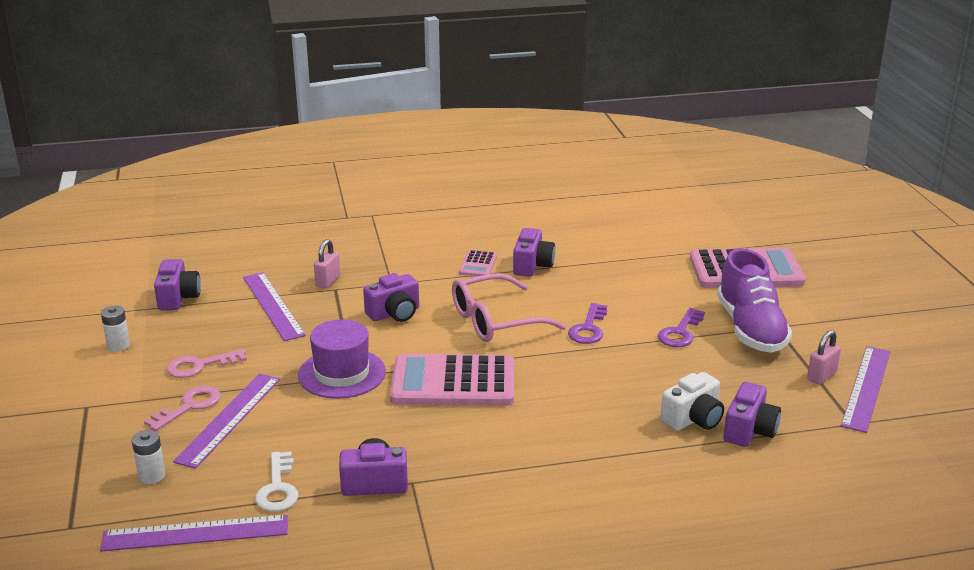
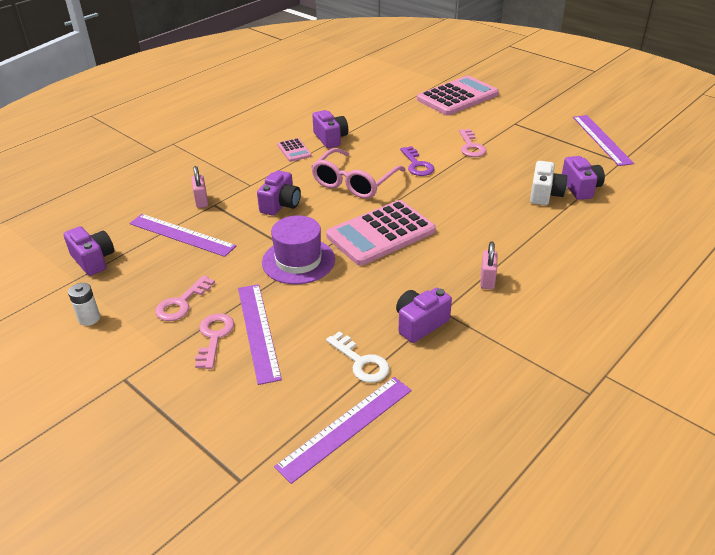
camera: 35 degrees left, 10 degrees up
white battery [132,430,166,484] -> none
purple key [658,308,705,347] -> pink key [459,129,486,157]
purple shoe [717,248,792,353] -> none
pink padlock [807,330,841,384] -> pink padlock moved to [480,241,497,289]

